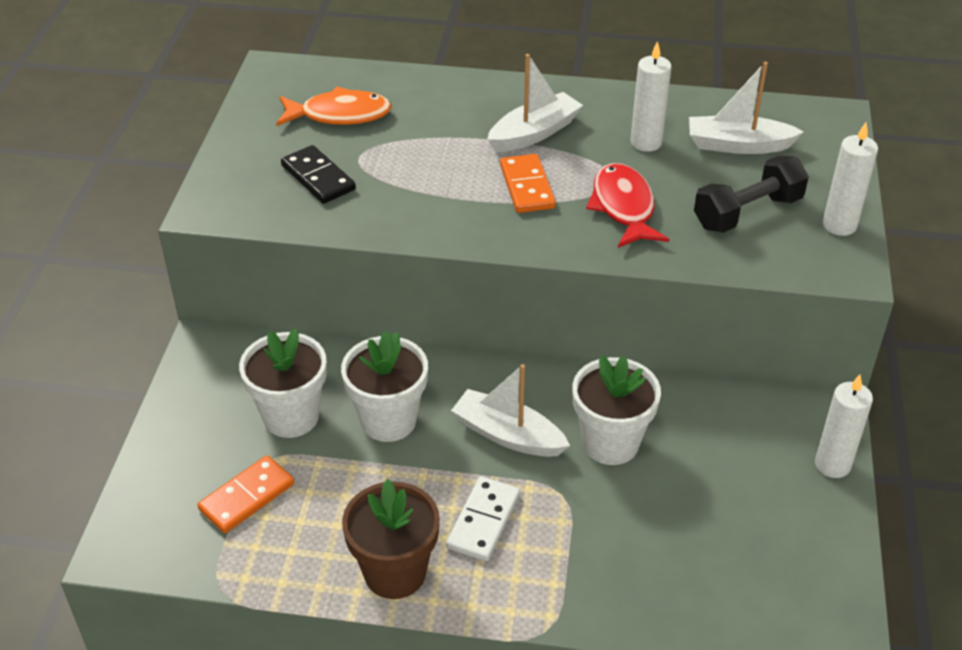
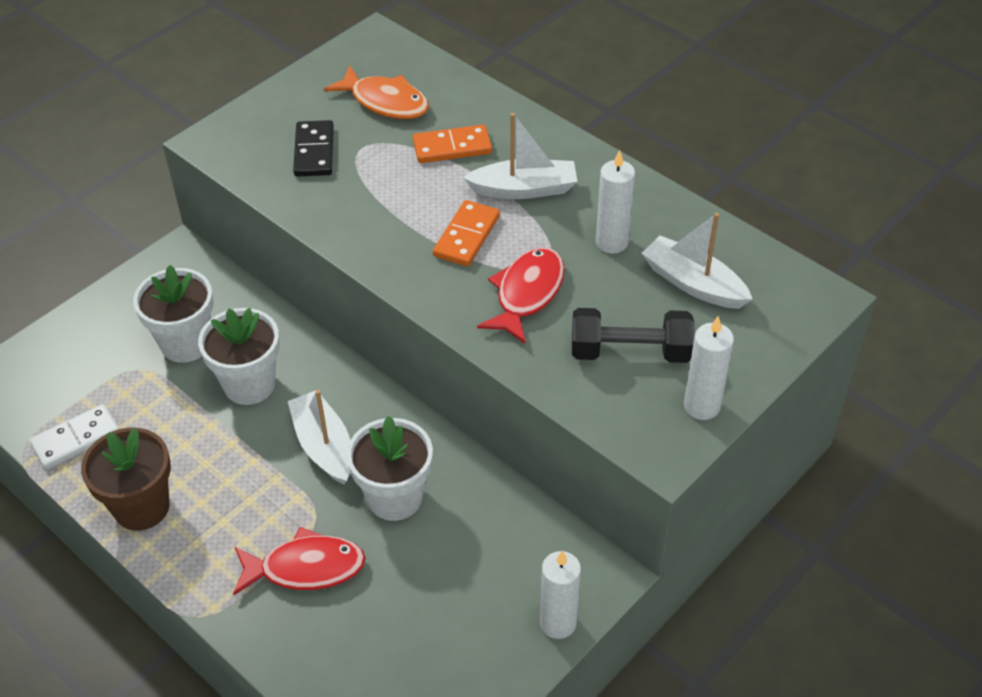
camera: 35 degrees right, 5 degrees up
orange domino [197,455,294,533] -> orange domino moved to [413,125,492,163]
white domino [446,476,520,561] -> white domino moved to [30,404,119,469]
none -> red fish [233,527,366,596]

